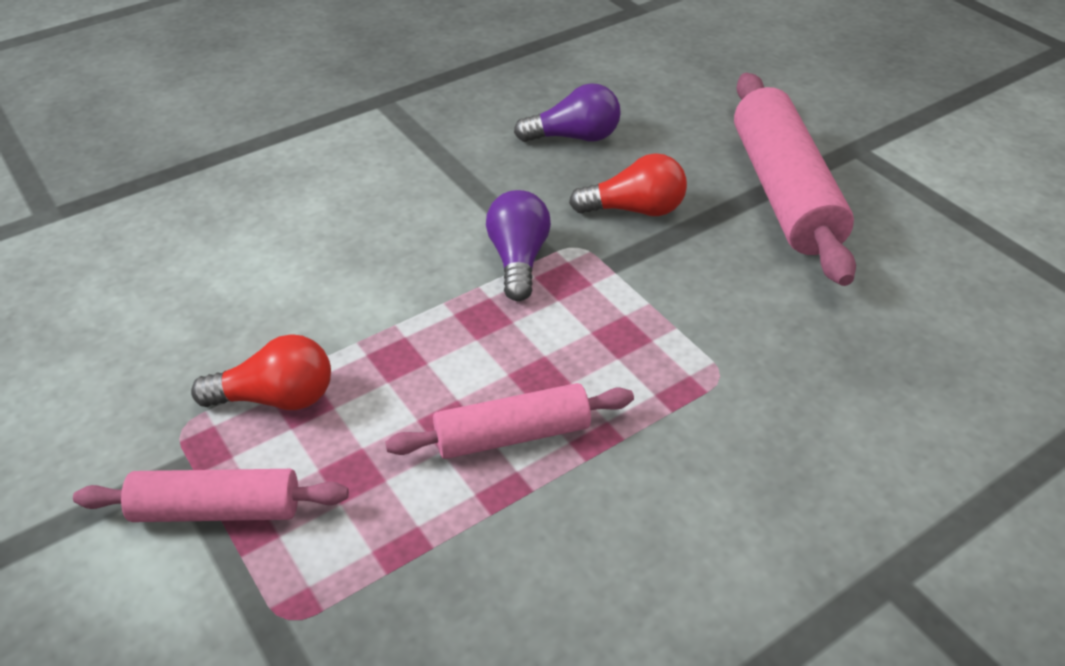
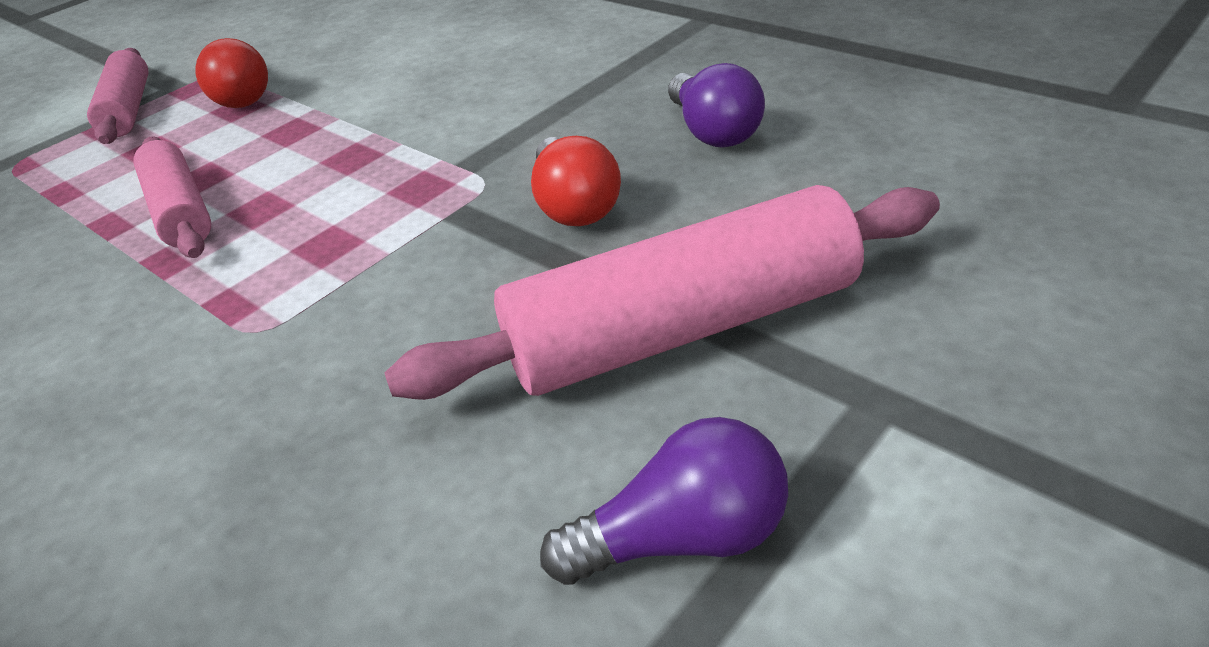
camera: 80 degrees right, 5 degrees down
purple light bulb [486,190,551,301] -> purple light bulb moved to [540,417,788,585]

